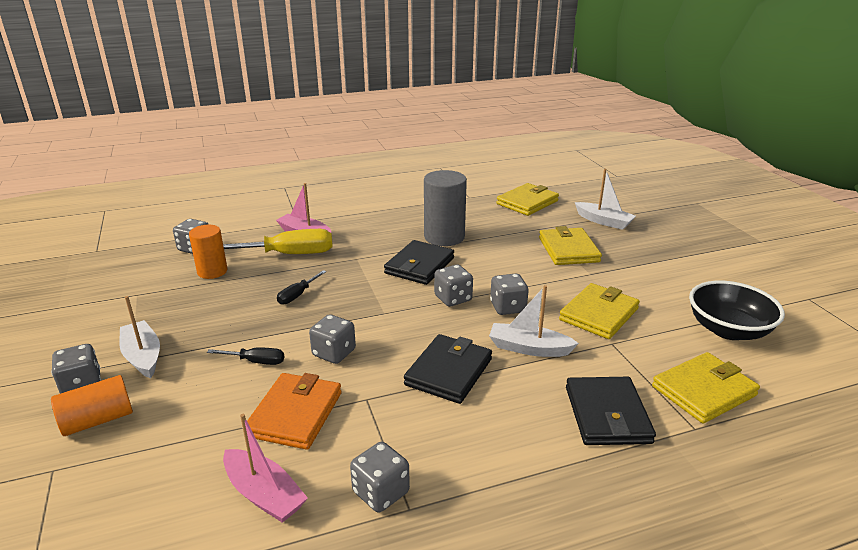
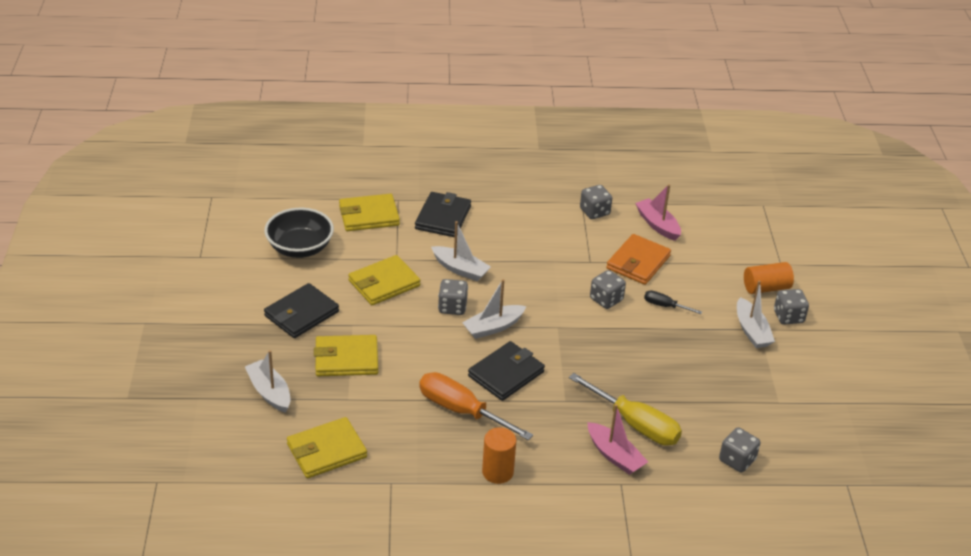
camera: 165 degrees left, 10 degrees up
orange cylinder [189,225,227,279] -> orange cylinder moved to [482,427,516,484]
yellow screwdriver [223,229,333,254] -> yellow screwdriver turned 150 degrees counterclockwise [569,373,682,446]
black screwdriver [277,270,326,305] -> none
black wallet [404,334,492,404] -> black wallet moved to [264,283,339,338]
grey cylinder [424,170,467,246] -> orange screwdriver [419,372,533,440]
grey dice [434,264,473,307] -> white boat [462,279,526,339]
yellow wallet [539,226,602,265] -> yellow wallet turned 75 degrees clockwise [314,335,378,376]

